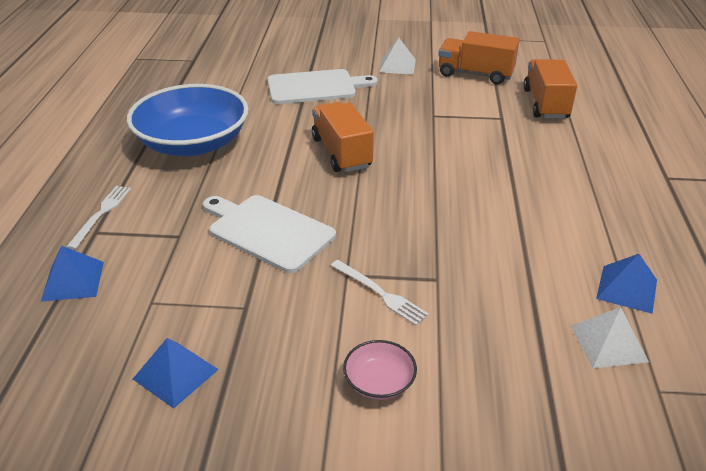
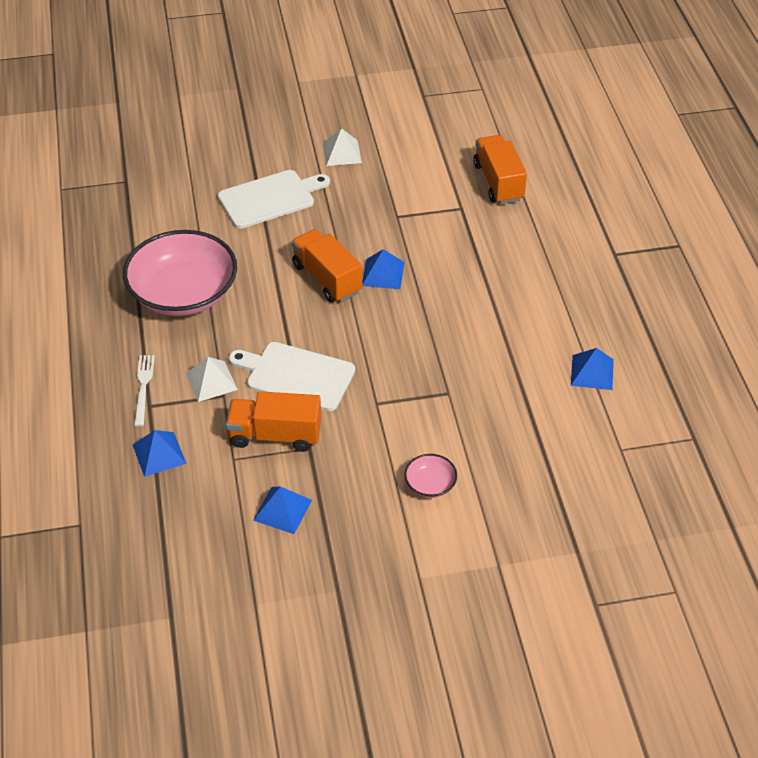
camera: 15 degrees left, 10 degrees up
blue bowl [127,84,249,156] -> pink bowl [123,230,237,316]
white fork [331,260,429,326] -> none
orange truck [438,31,519,84] -> orange truck moved to [226,391,321,452]
white pyramid [571,307,649,368] -> white pyramid moved to [186,357,238,402]
none -> blue pyramid [363,249,405,289]

